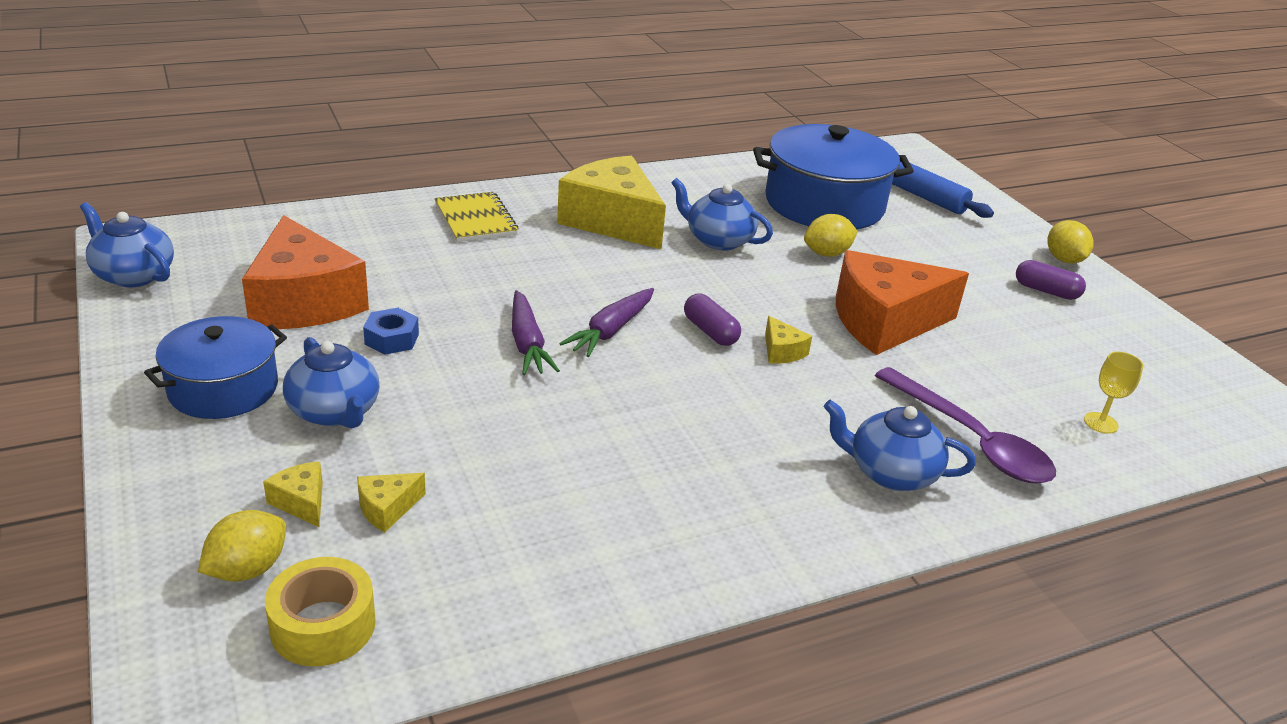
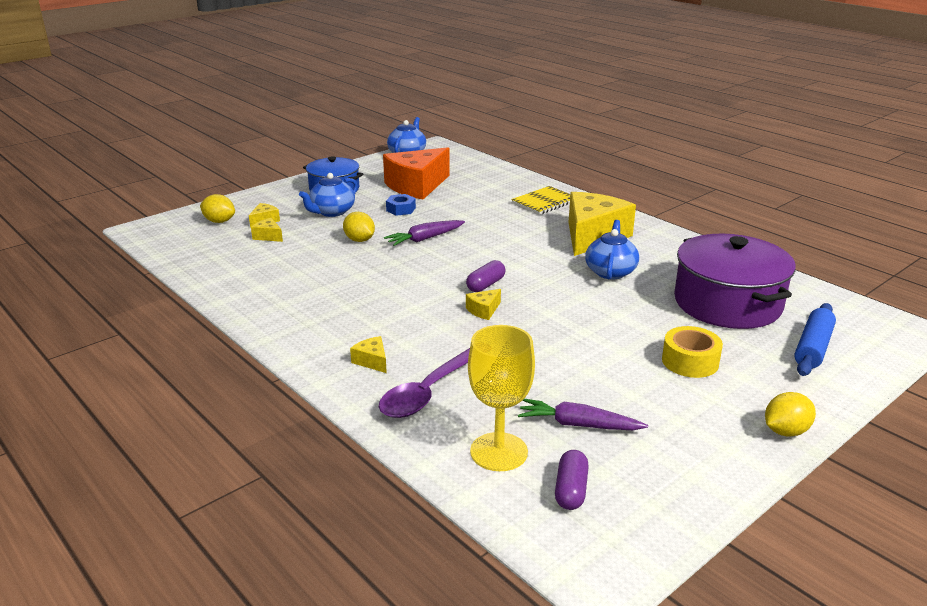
camera: 75 degrees right, 5 degrees down
yellow tape [265,557,375,667] -> yellow tape moved to [662,326,723,378]
purple carrot [559,288,654,357] -> purple carrot moved to [518,399,648,430]
blue pot [753,124,914,229] -> purple pot [674,234,796,329]
yellow lemon [804,214,858,257] -> yellow lemon moved to [343,212,375,242]
blue teapot [824,400,976,491] -> yellow cheese [350,336,387,373]
orange cheese [836,250,969,355] -> none
purple capsule [1016,260,1086,300] -> purple capsule moved to [555,450,589,510]
yellow goblet [1084,352,1143,434] -> yellow goblet [468,325,535,471], size x2.01

